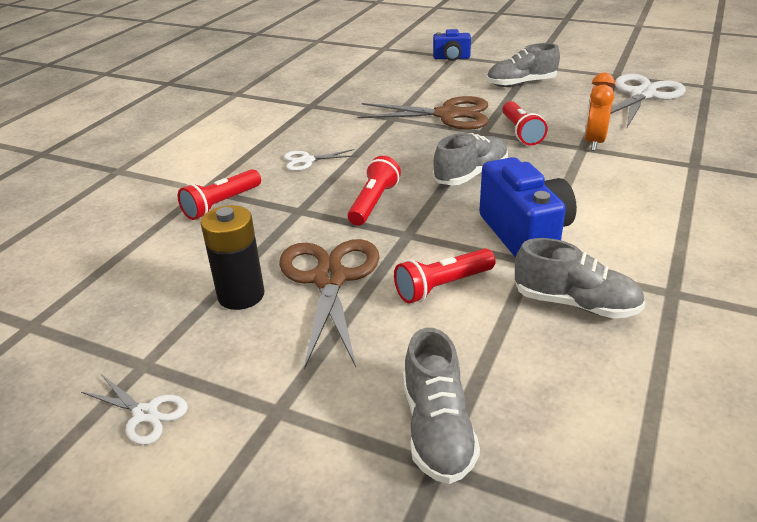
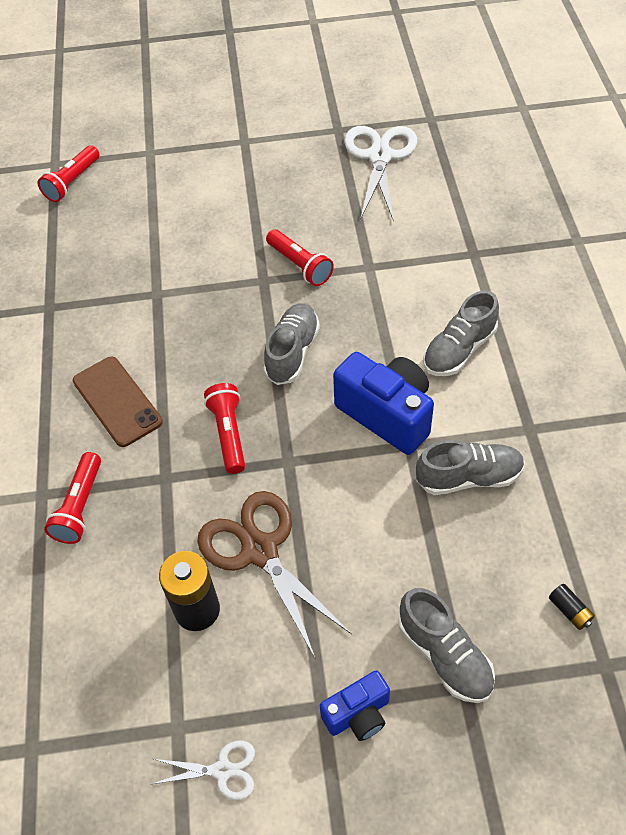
camera: 30 degrees left, 20 degrees up
white scissors [284,149,357,171] -> brown phone [73,357,163,447]
brown scissors [357,96,488,130] -> none
red flashlight [394,248,496,303] -> red flashlight moved to [38,145,100,202]
blue camera [433,29,471,61] -> blue camera moved to [320,670,390,741]
grey shoe [487,43,560,87] -> grey shoe moved to [423,291,499,376]
orange clock [584,73,615,151] -> none
none -> black battery [549,584,595,630]

